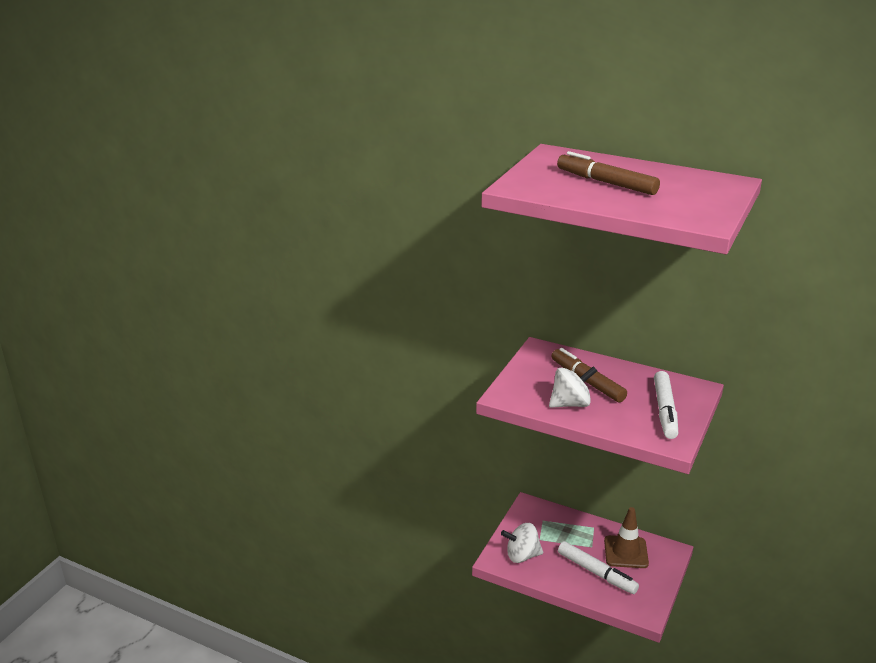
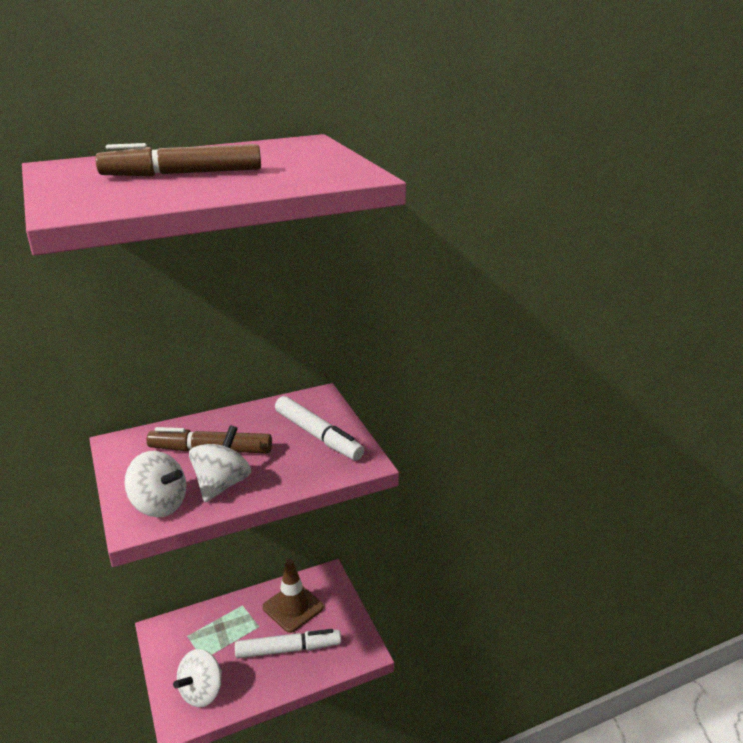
camera: 50 degrees left, 0 degrees up
none -> white spinning top [125,451,186,517]

